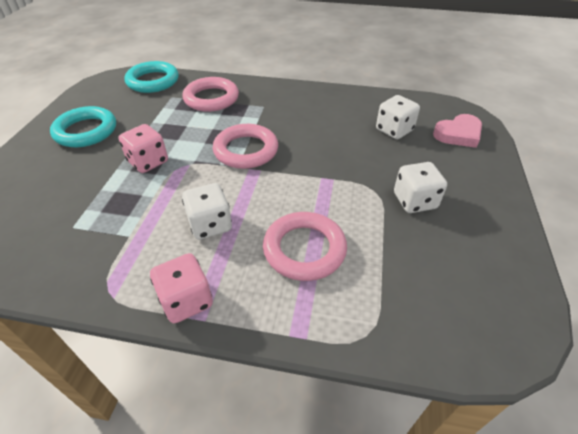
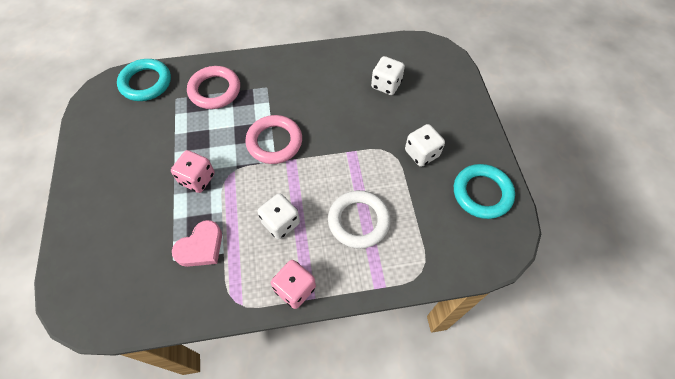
camera: 20 degrees left, 15 degrees up
turquoise ring [50,106,116,147] -> turquoise ring moved to [454,164,515,219]
pink ring [263,212,347,281] -> white ring [328,190,391,249]
pink heart [433,114,482,148] -> pink heart moved to [172,220,222,267]

